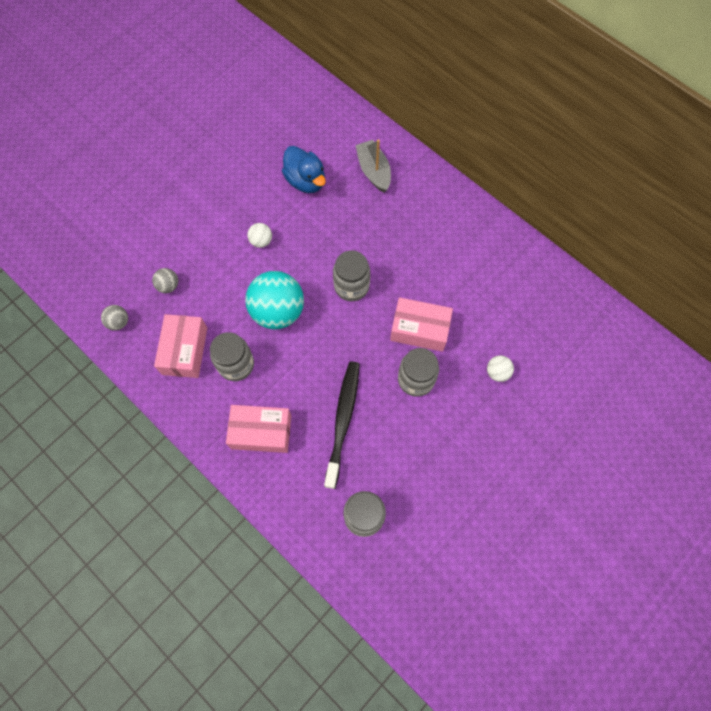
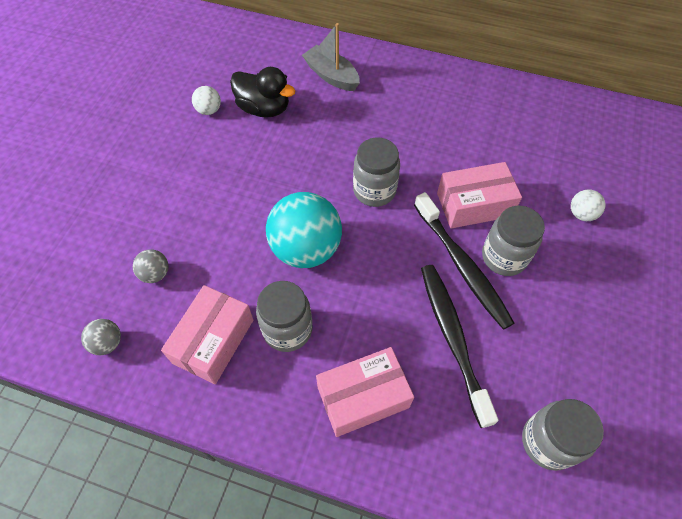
camera: 25 degrees left, 10 degrees down
pink box [154,314,207,378] -> pink box turned 45 degrees clockwise [161,285,254,384]
white ball [247,223,272,248] -> white ball moved to [192,86,221,115]
blue duck [282,146,326,193] -> black duck [230,67,295,118]
none -> black toothbrush [414,192,514,330]

